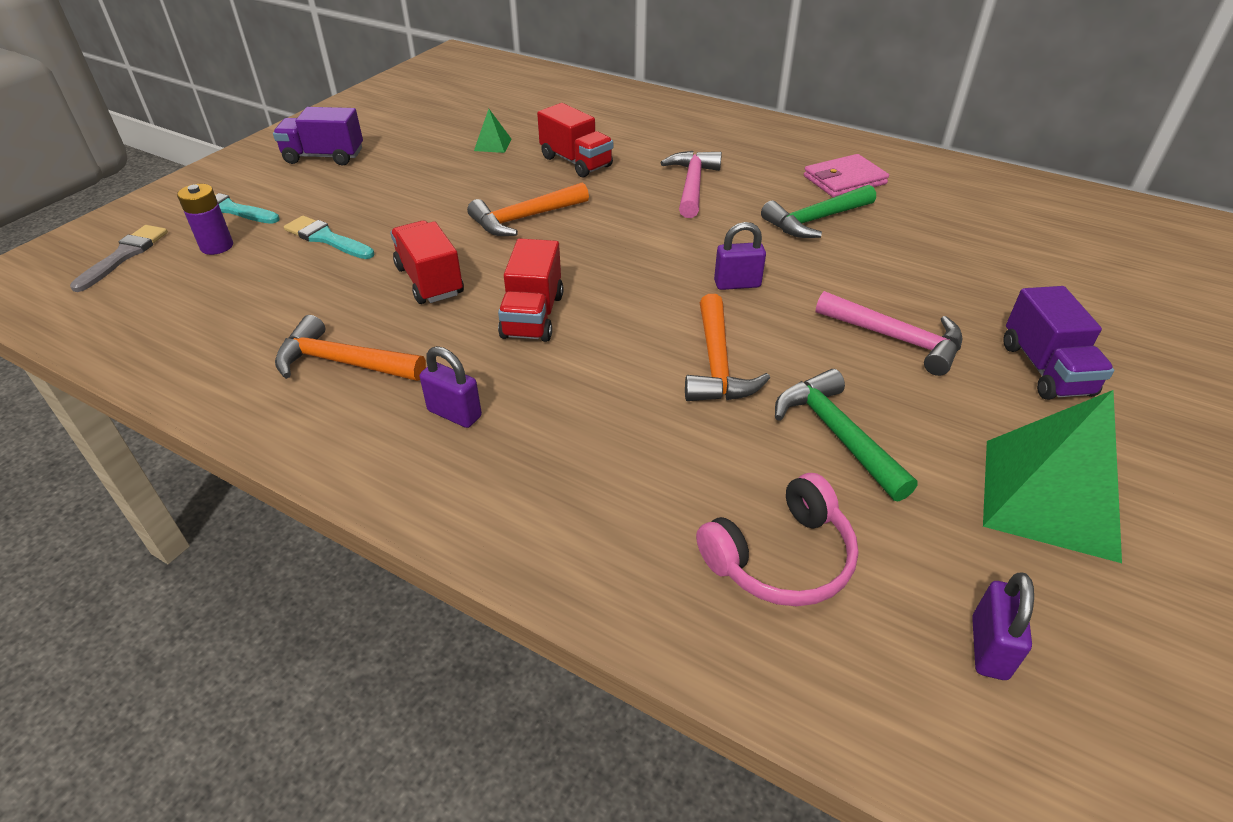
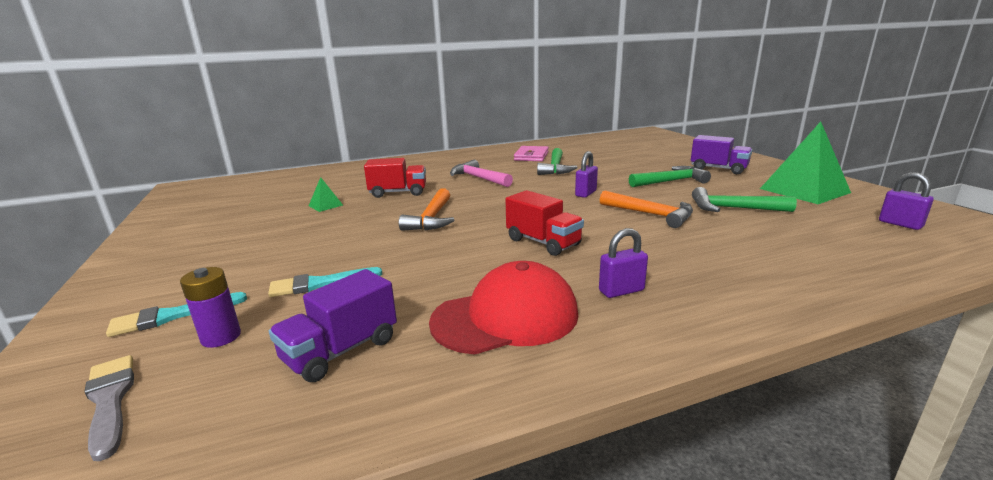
camera: 50 degrees left, 20 degrees down
purple truck [273,107,363,165] -> purple truck moved to [269,269,397,382]
orange hammer [275,315,426,381] -> red cap [429,261,578,355]
red truck [390,221,464,304] -> none
pink headphones [696,473,858,606] -> none
pink hammer [816,291,963,376] -> green hammer [629,166,711,187]

